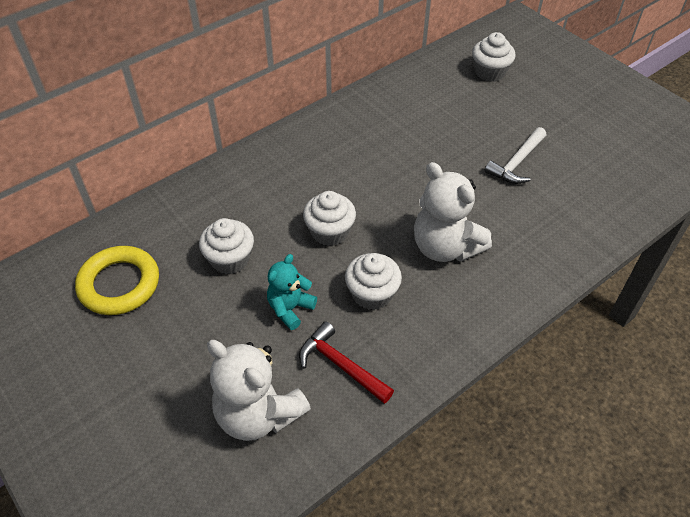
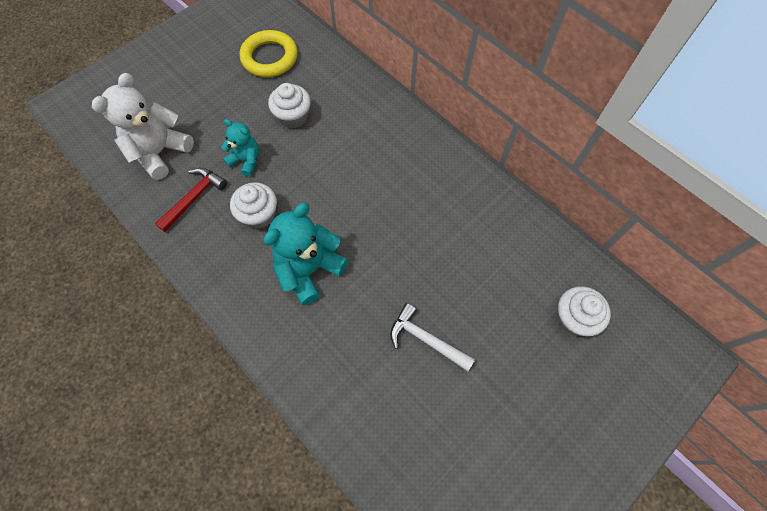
camera: 85 degrees right, 15 degrees up
white cupcake [303,191,356,246] -> none
white teddy bear [414,162,492,262] -> turquoise teddy bear [263,203,348,306]

